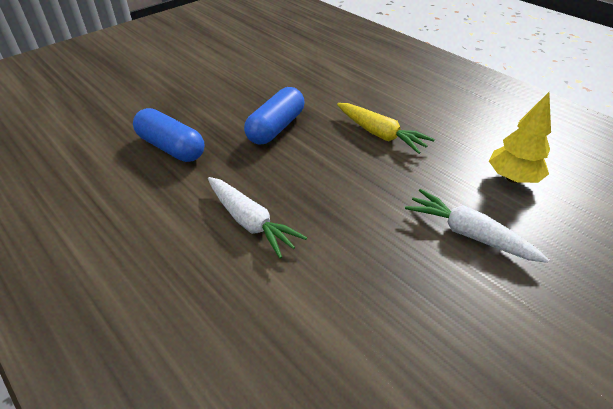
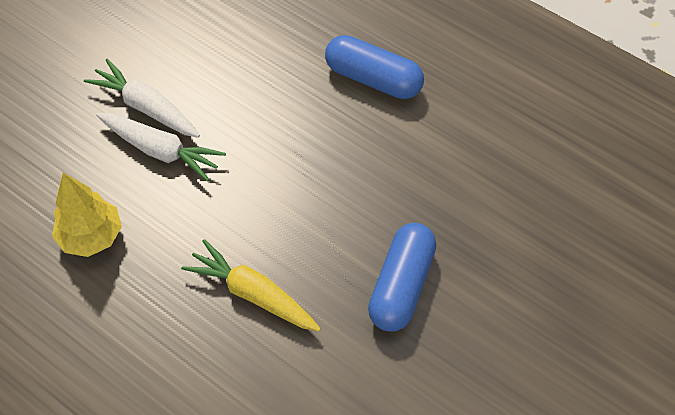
camera: 170 degrees right, 15 degrees up
blue capsule [133,108,204,162] -> blue capsule moved to [325,35,424,99]
white carrot [208,177,307,259] -> white carrot moved to [84,59,200,138]

